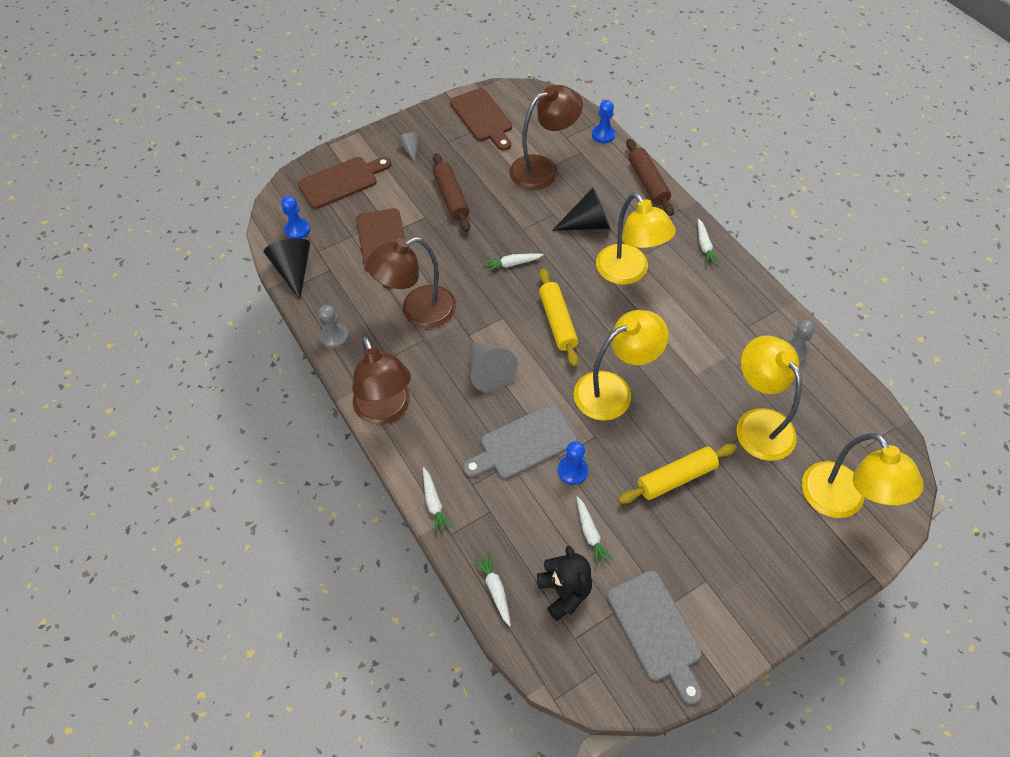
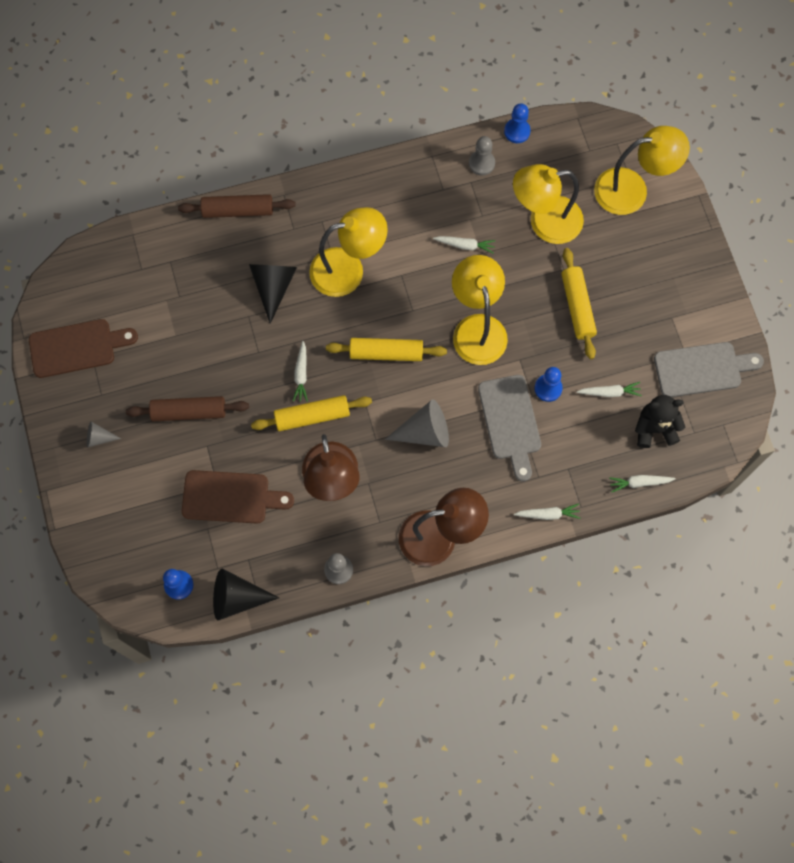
camera: 75 degrees left, 15 degrees up
brown cutting board [298,157,392,209] -> none
brown lamp [509,85,583,190] -> none
blue pawn [592,100,615,144] -> blue pawn moved to [504,103,531,143]
white carrot [698,218,720,265] -> white carrot moved to [433,236,496,254]
none -> yellow rolling pin [251,395,372,431]

